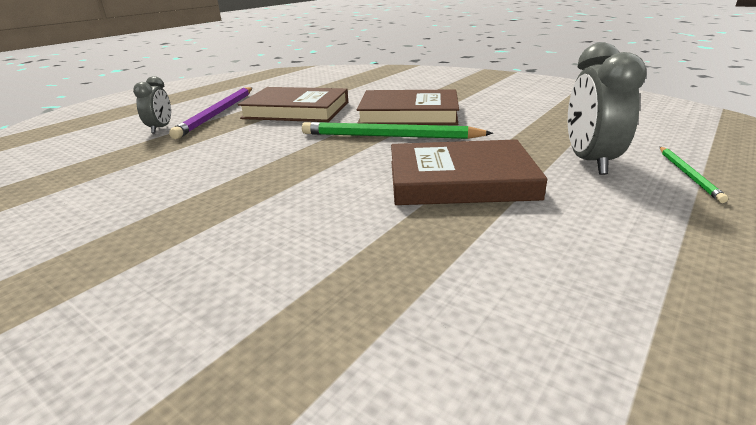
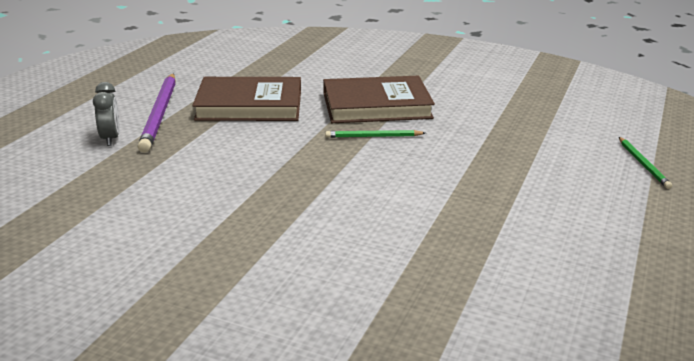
camera: 15 degrees left, 0 degrees up
green pencil [302,122,493,139] -> green pencil [325,130,425,138], size x0.53
brown book [391,139,547,205] -> none
grey clock [568,42,647,175] -> none

